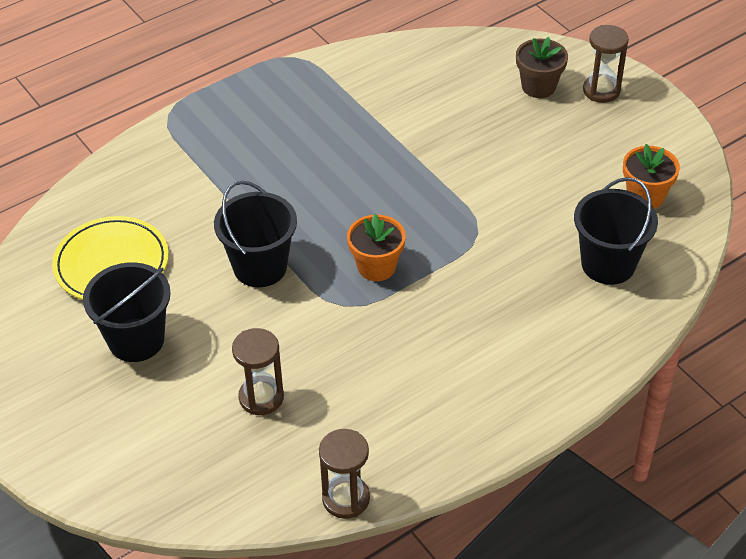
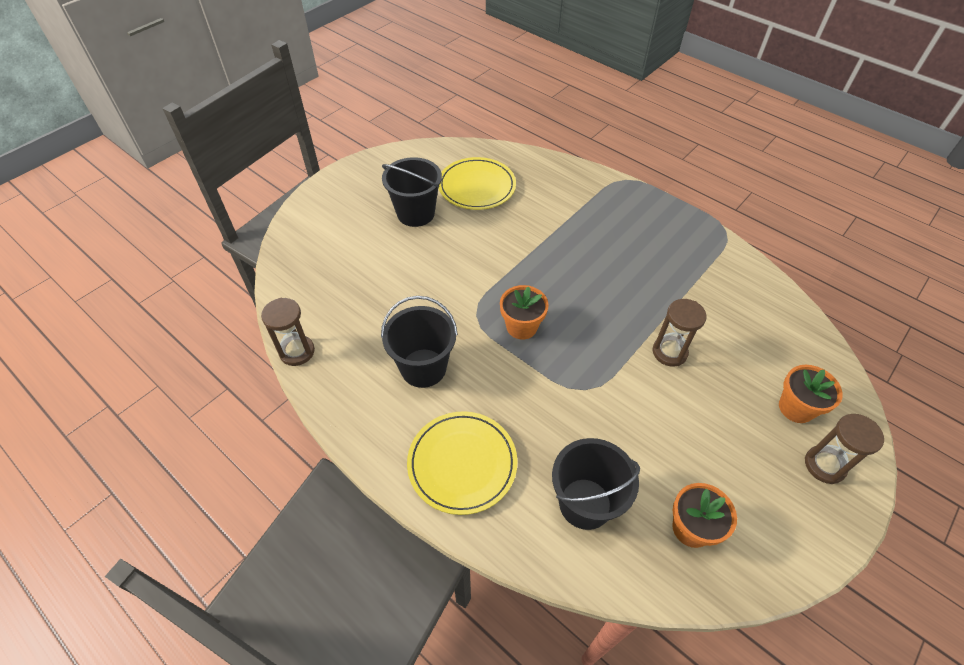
camera: 75 degrees right, 5 degrees up
black bucket [214,181,297,287] -> black bucket moved to [381,296,458,388]
brown hourglass [232,328,284,415] -> brown hourglass moved to [652,299,707,367]
brown flower pot [516,37,568,98] -> orange flower pot [779,365,843,423]
none -> yellow plate [407,411,518,515]

